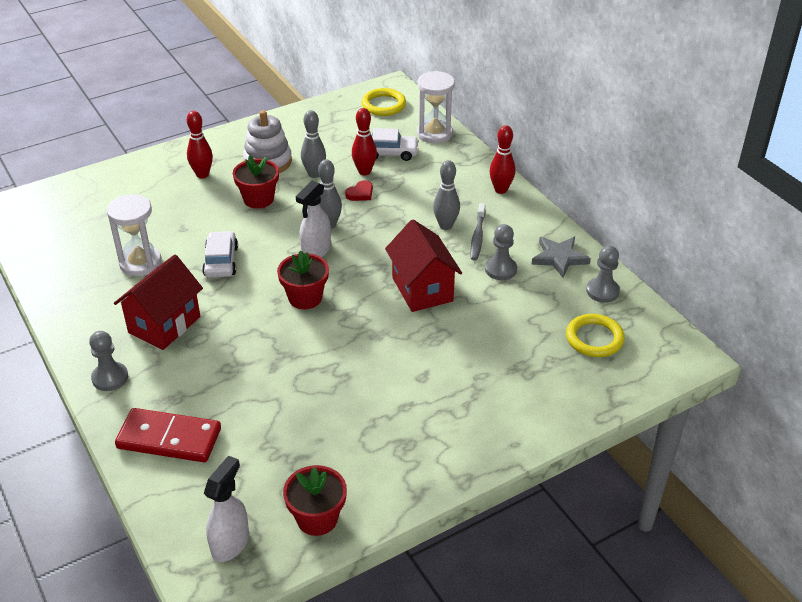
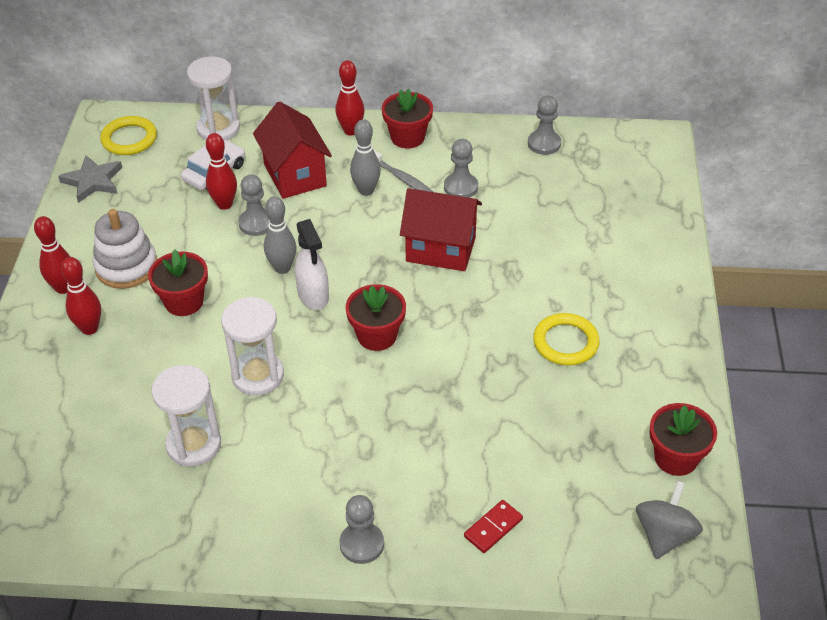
camera: 55 degrees left, 5 degrees up
red house [114,255,203,350] -> red house moved to [253,101,332,199]
red domino [115,408,221,462] -> red domino [464,500,523,553], size x0.52
white car [202,231,238,277] -> white hourglass [221,297,284,396]
white spray bottle [204,455,249,562] -> grey spinning top [636,480,703,559]
grey bowling pin [301,110,326,178] -> none
red heart [345,180,373,201] -> grey pawn [238,174,269,236]
grey star [531,237,591,278] -> grey star moved to [58,155,122,203]
yellow ring [566,314,625,357] -> yellow ring moved to [533,313,600,366]
none -> red bowling pin [34,216,70,294]
none -> red flower pot [382,89,433,148]

